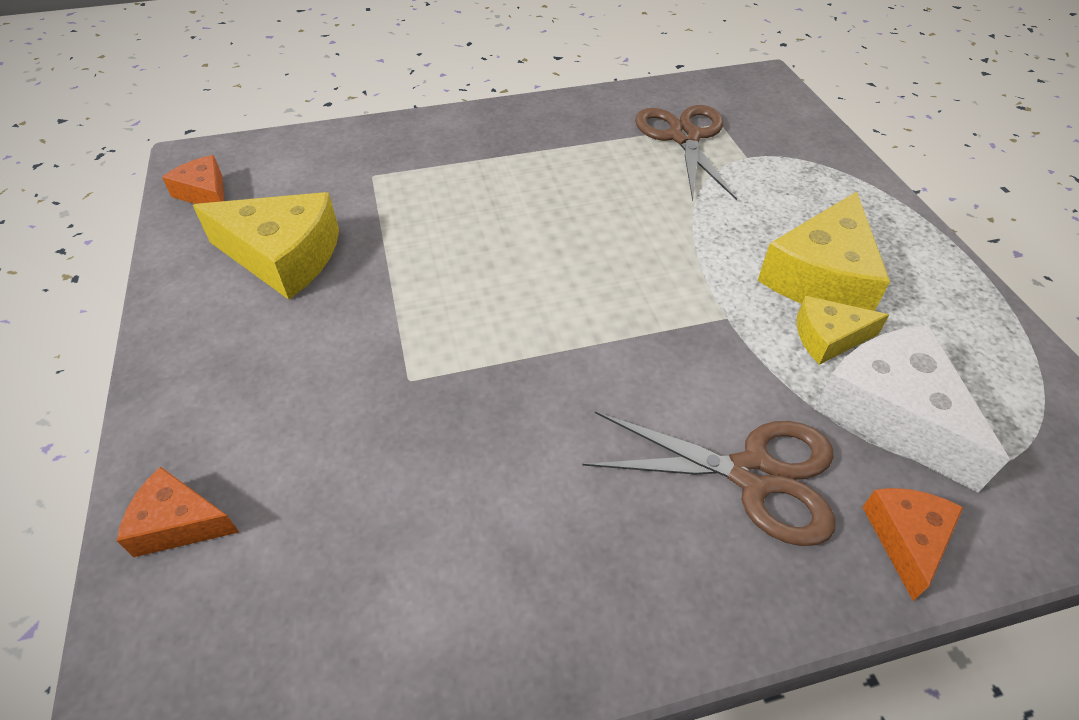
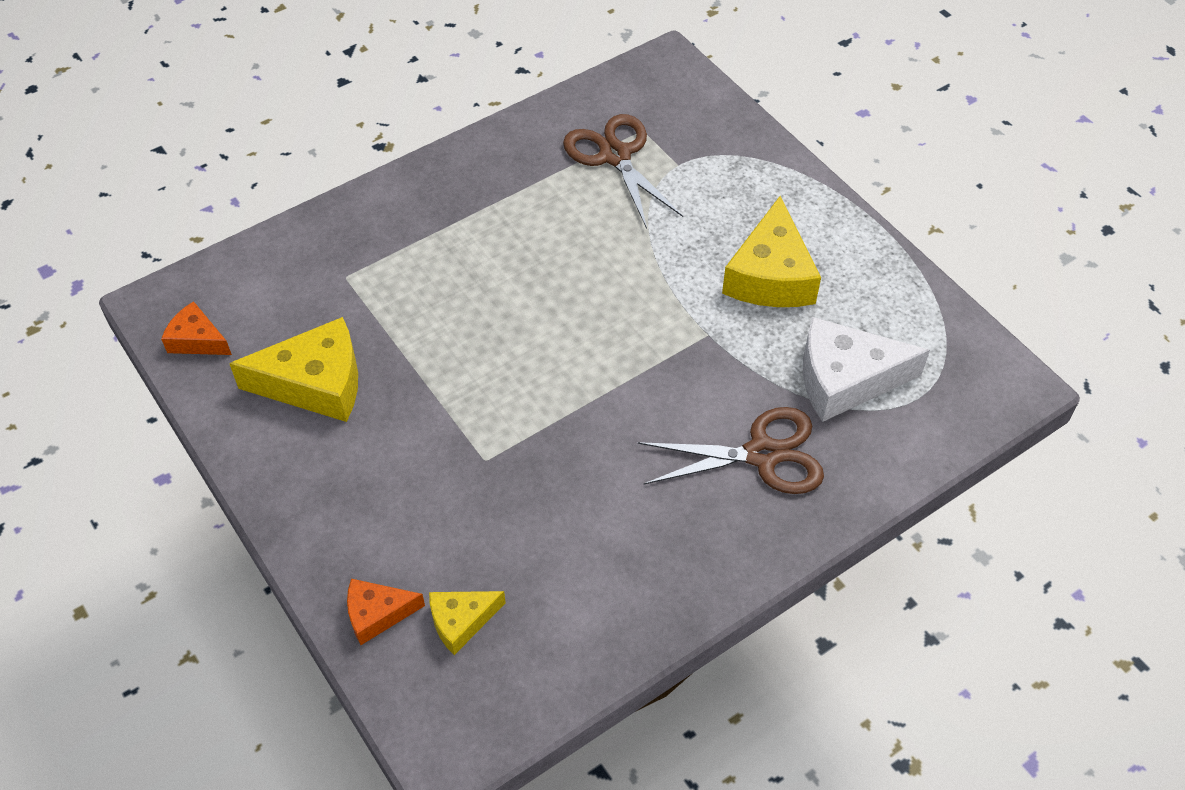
camera: 20 degrees left, 5 degrees up
yellow cheese [797,296,889,365] -> yellow cheese moved to [429,591,506,655]
white cheese [814,325,1010,493] -> white cheese turned 45 degrees counterclockwise [803,317,930,422]
orange cheese [862,488,963,601] -> none

